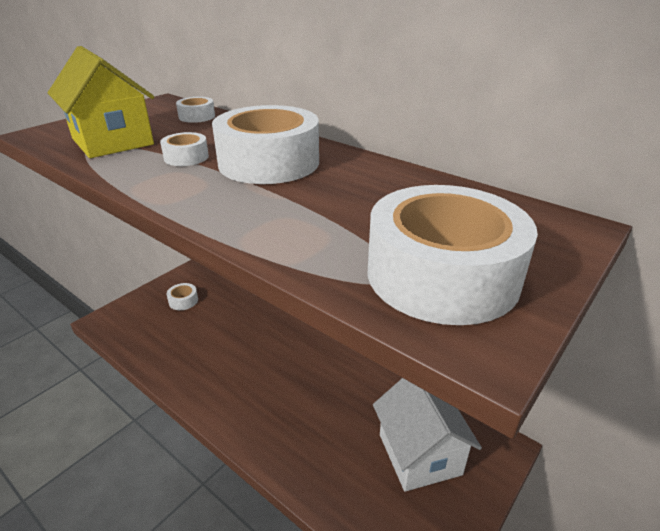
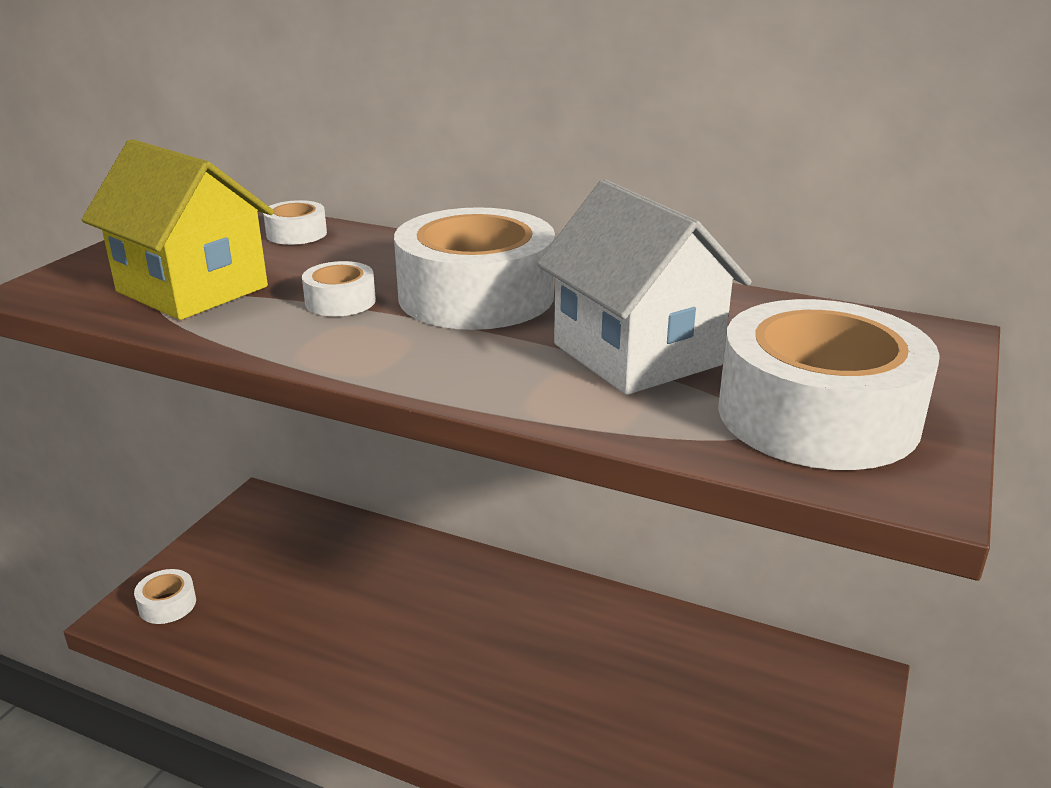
camera: 15 degrees left, 5 degrees down
white tape [166,283,198,310] -> white tape moved to [134,569,196,624]
white house [373,378,482,492] -> white house moved to [537,180,752,395]

